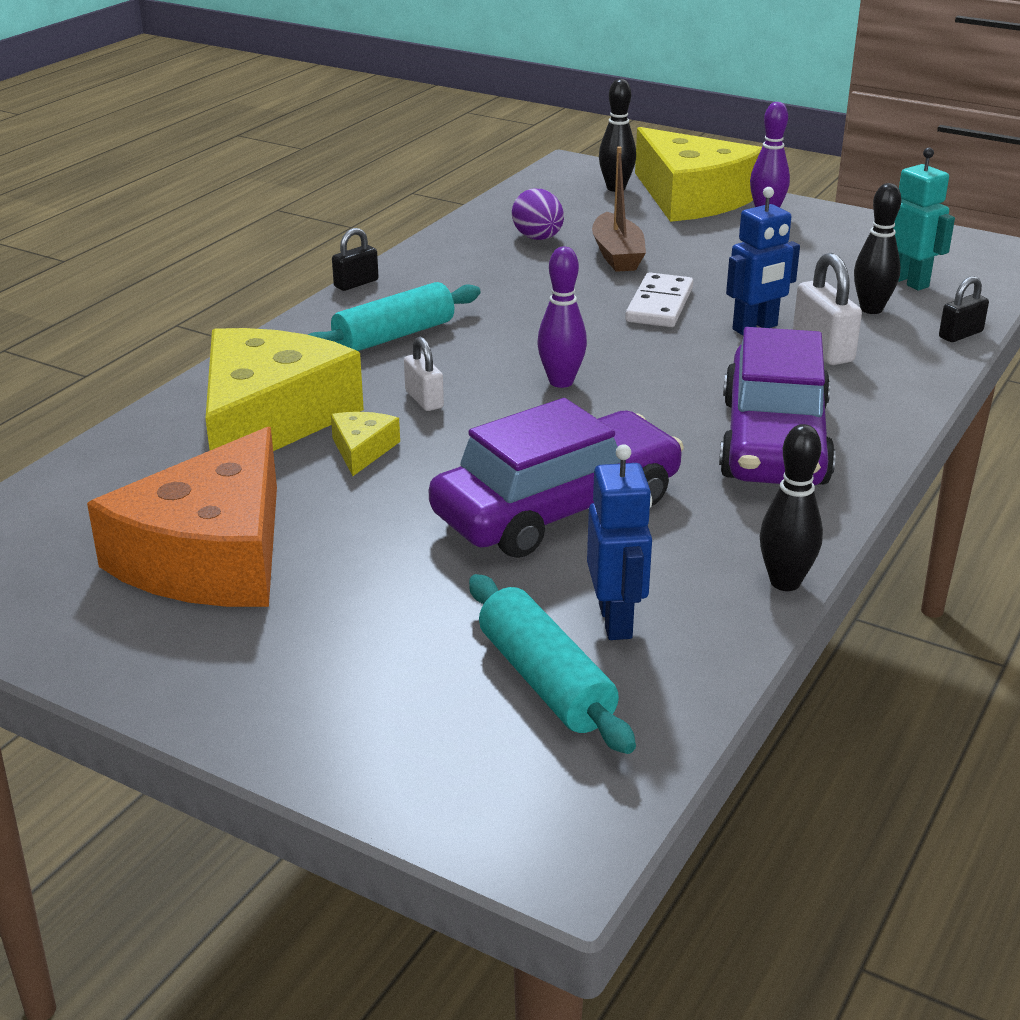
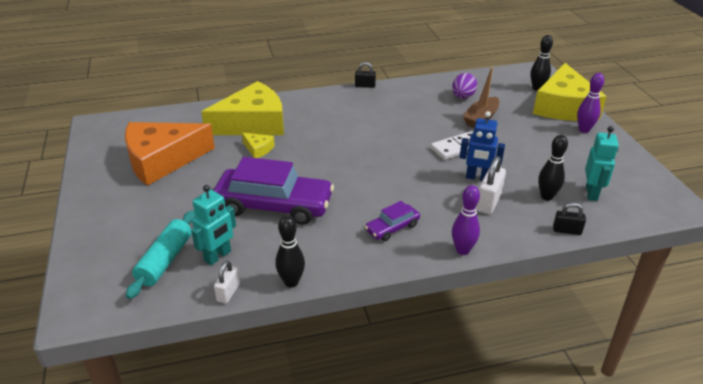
camera: 45 degrees right, 5 degrees up
turquoise rolling pin [308,282,481,351] -> none
yellow cheese [331,412,400,476] -> yellow cheese turned 75 degrees clockwise [242,133,275,158]
white padlock [404,337,444,411] -> white padlock moved to [214,261,240,304]
purple bowling pin [537,247,587,388] -> purple bowling pin moved to [452,185,480,255]
blue robot [587,444,652,640] -> turquoise robot [191,185,236,265]
purple car [719,327,836,485] -> purple car [365,201,420,241], size x0.48

